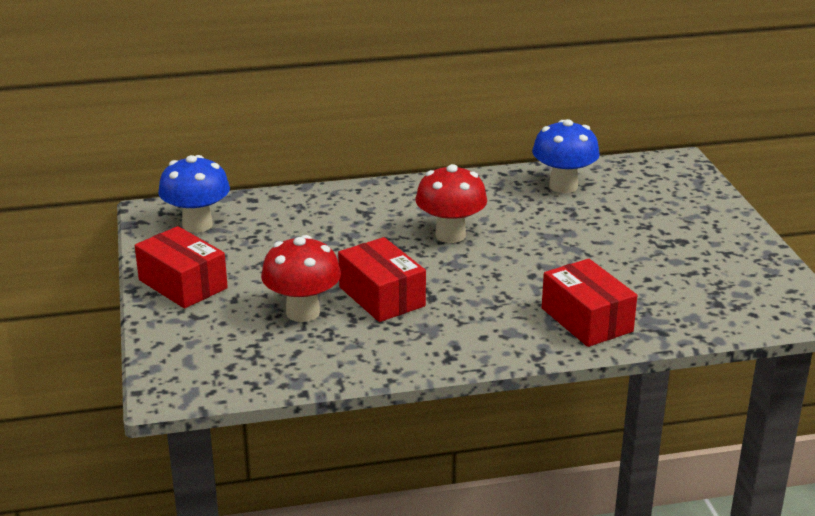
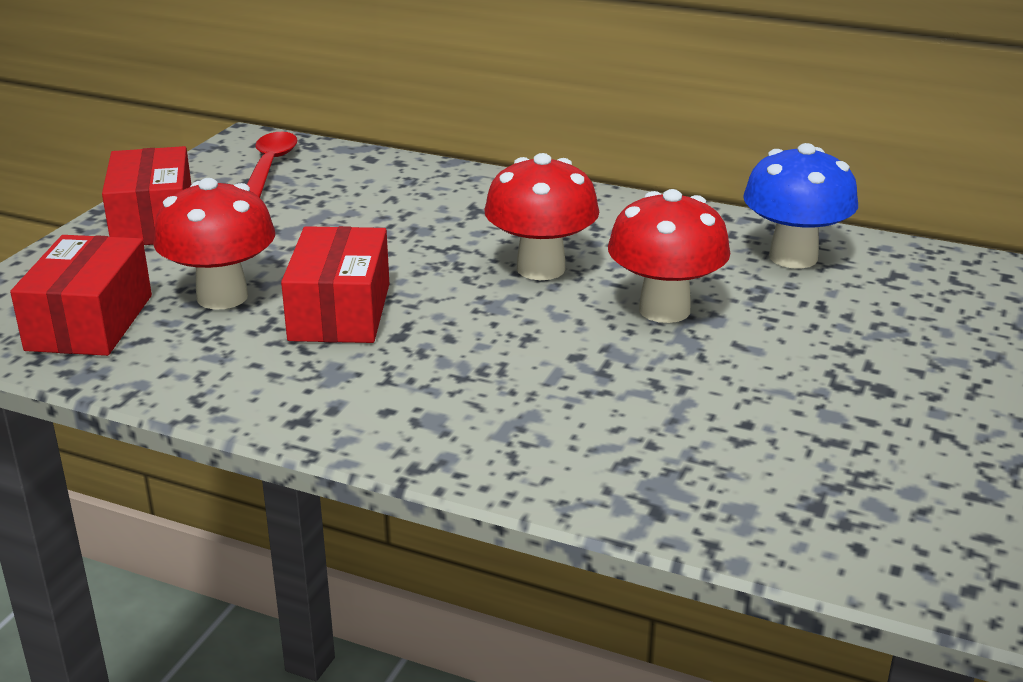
camera: 35 degrees right, 0 degrees up
blue mushroom [158,155,230,233] -> red spoon [247,132,297,198]
red box [542,259,637,347] -> red box moved to [10,235,152,356]
none -> red mushroom [608,189,730,323]

